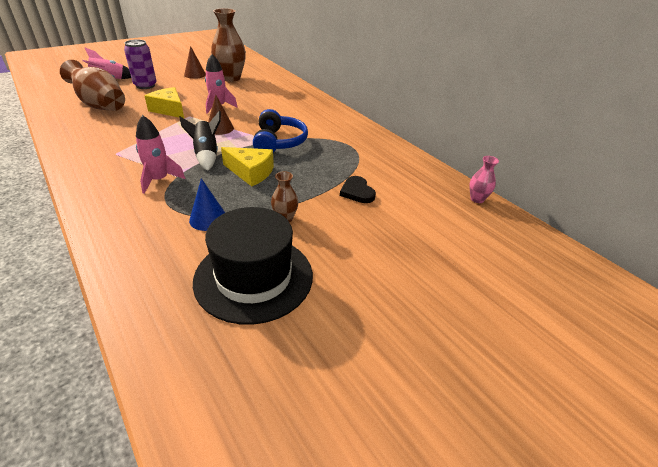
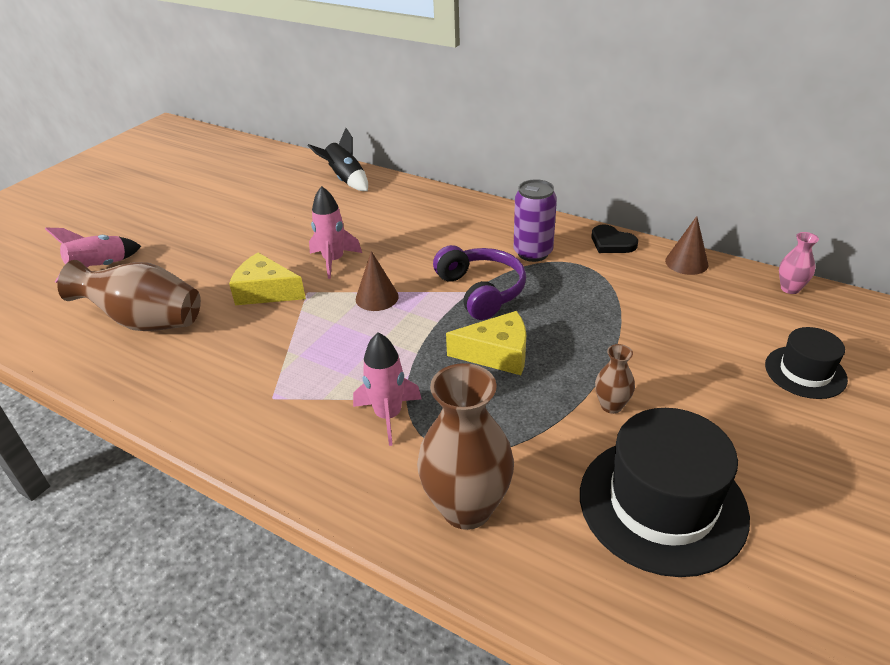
camera: 20 degrees left, 0 degrees up
purple can [124,40,157,89] -> purple can moved to [514,179,557,262]
black rocket [179,111,221,171] -> black rocket moved to [308,128,368,191]
brown cone [184,46,206,79] -> brown cone moved to [665,216,708,275]
blue cone [189,178,225,231] -> none
brown vase [211,8,246,82] -> brown vase moved to [417,363,514,530]
blue headphones [253,109,308,152] -> purple headphones [433,245,526,320]
black heart [340,176,376,203] -> black heart moved to [592,225,638,253]
none -> black hat [765,327,848,399]

